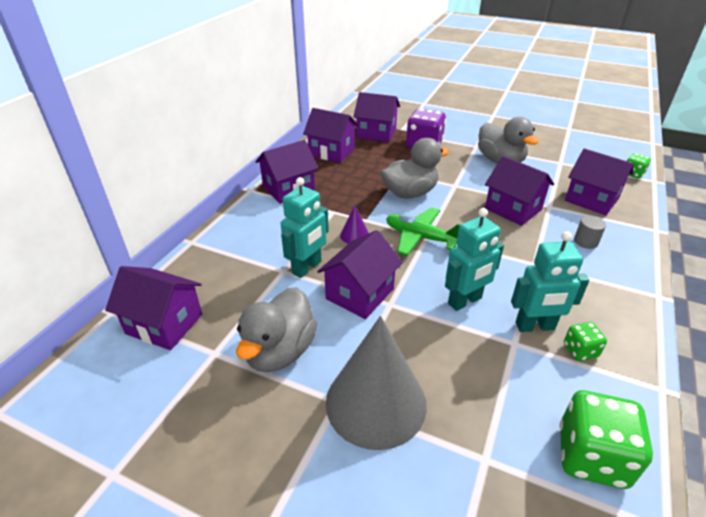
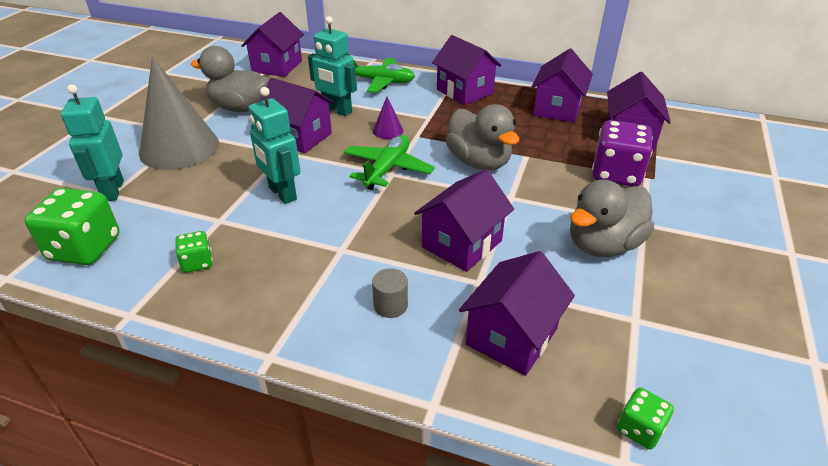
camera: 85 degrees right, 0 degrees up
turquoise robot [511,231,589,332] -> turquoise robot moved to [61,84,124,201]
none -> green plane [346,53,415,93]

